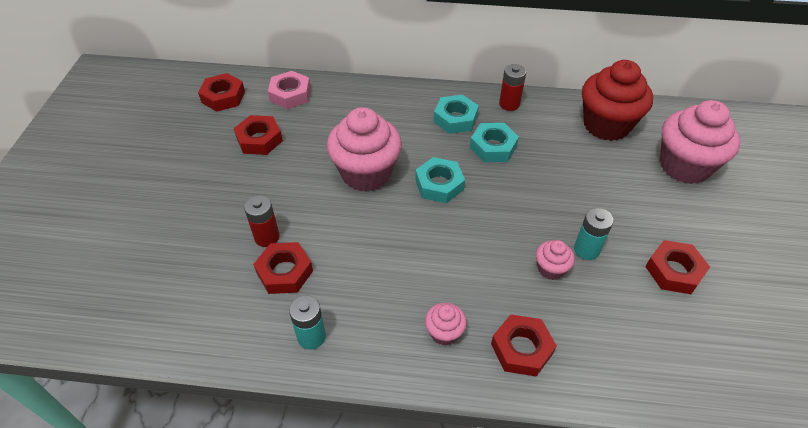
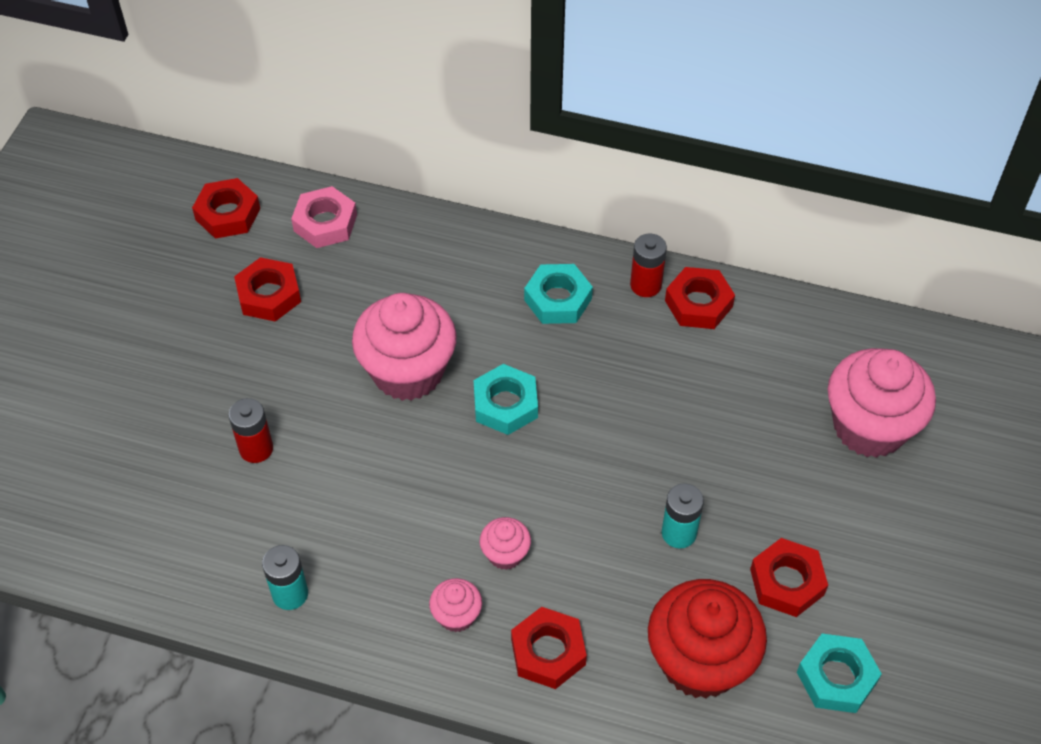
camera: 10 degrees right, 5 degrees up
red nut [253,242,313,294] -> red nut moved to [665,267,735,329]
turquoise nut [470,123,519,162] -> turquoise nut moved to [797,634,882,713]
pink cupcake [536,240,575,280] -> pink cupcake moved to [480,517,531,570]
red cupcake [582,60,653,141] -> red cupcake moved to [648,579,767,699]

